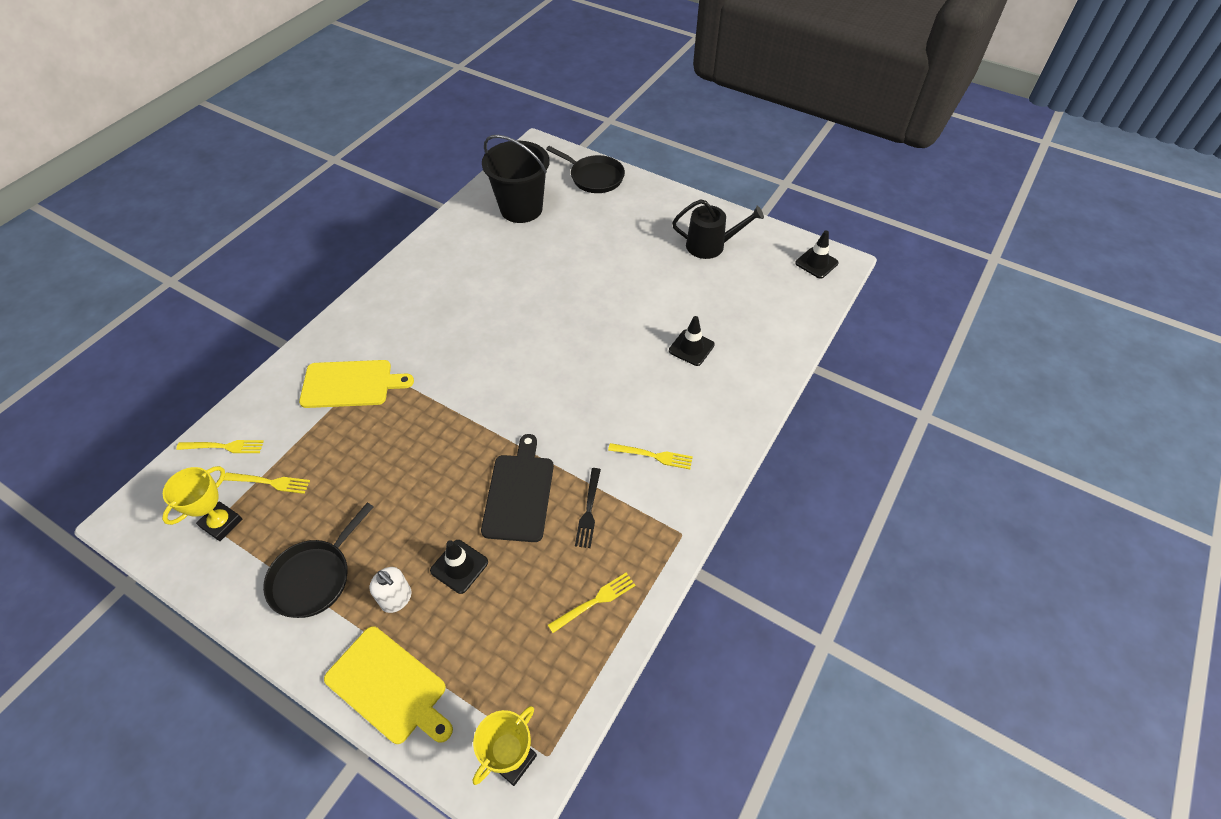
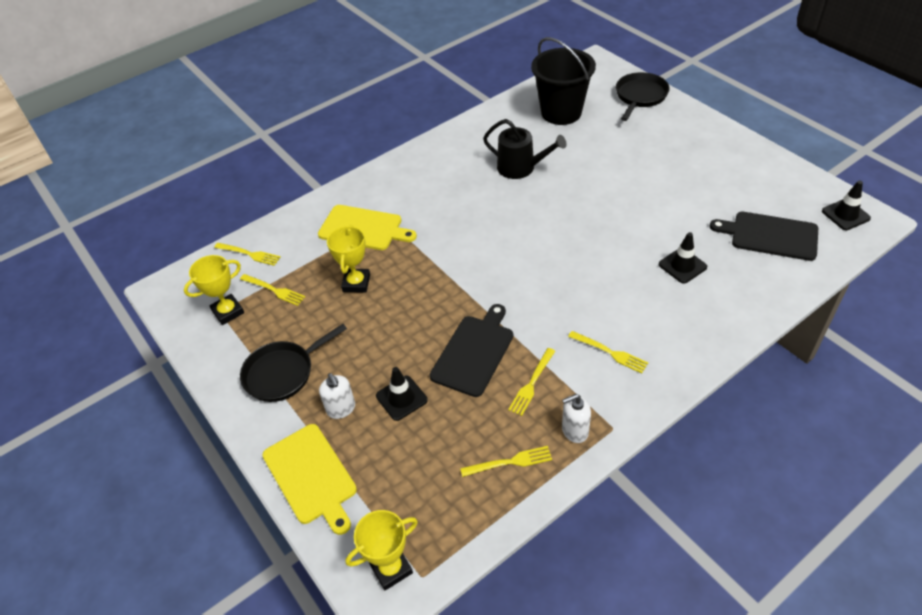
camera: 25 degrees right, 5 degrees down
black pan [546,146,625,193] -> black pan turned 120 degrees counterclockwise [616,72,669,121]
black fork [575,468,601,548] -> yellow fork [508,348,555,416]
black watering can [672,199,764,259] -> black watering can moved to [483,119,567,179]
none -> yellow trophy [327,225,370,293]
none -> white soap dispenser [562,394,591,443]
none -> black cutting board [710,212,818,261]

